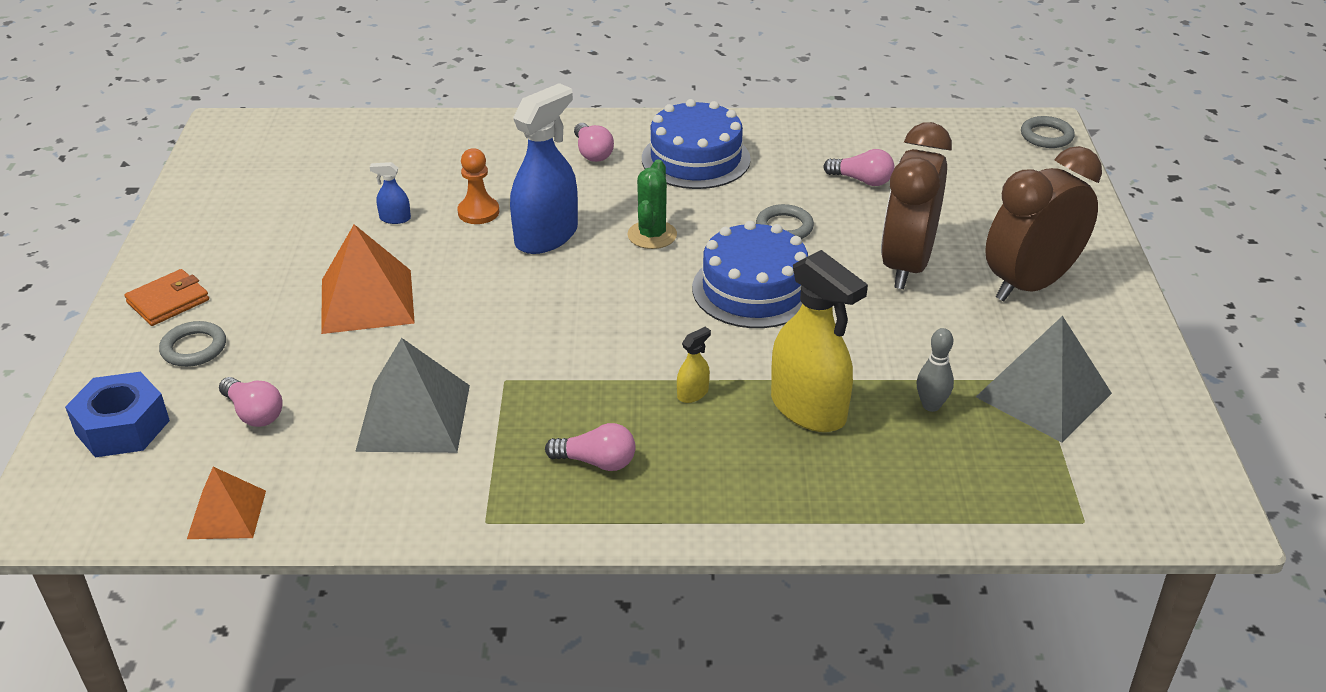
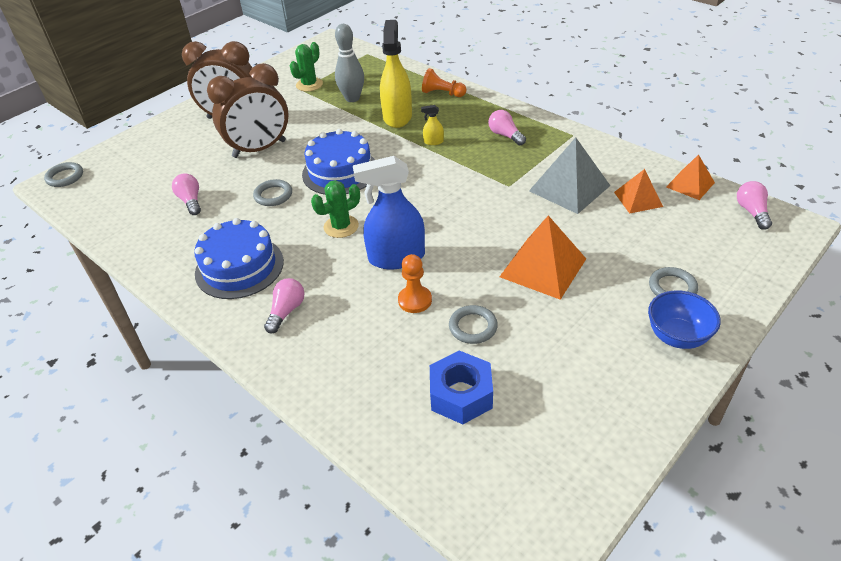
camera: 135 degrees left, 5 degrees up
blue nut [65,372,170,457] -> blue nut moved to [430,350,493,424]
orange wallet [124,269,209,326] -> blue bowl [648,290,721,349]
pink light bulb [219,377,283,427] -> pink light bulb moved to [737,181,772,230]
blue spray bottle [370,162,411,224] -> grey ring [449,305,498,344]
grey bowling pin [917,328,954,412] -> grey bowling pin [335,24,364,102], size x1.64
grey pyramid [976,316,1112,443] -> green cactus [290,42,323,92]
none -> orange pawn [422,68,467,97]
none -> orange pyramid [614,169,663,214]

